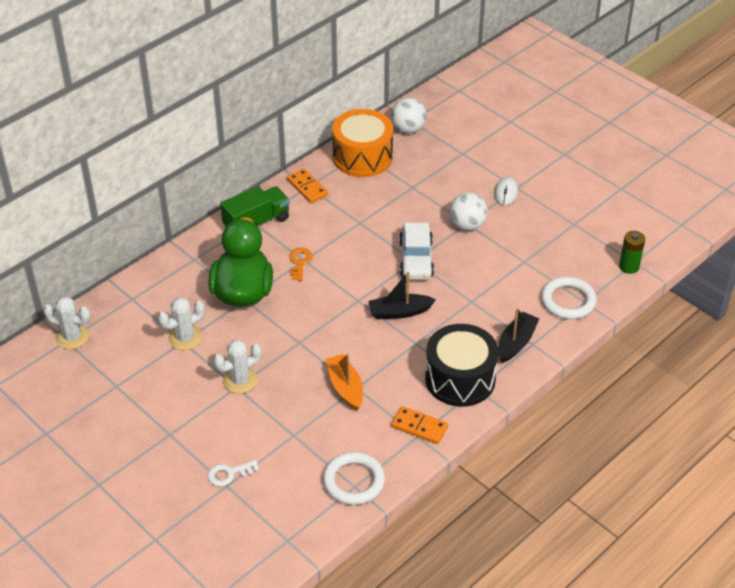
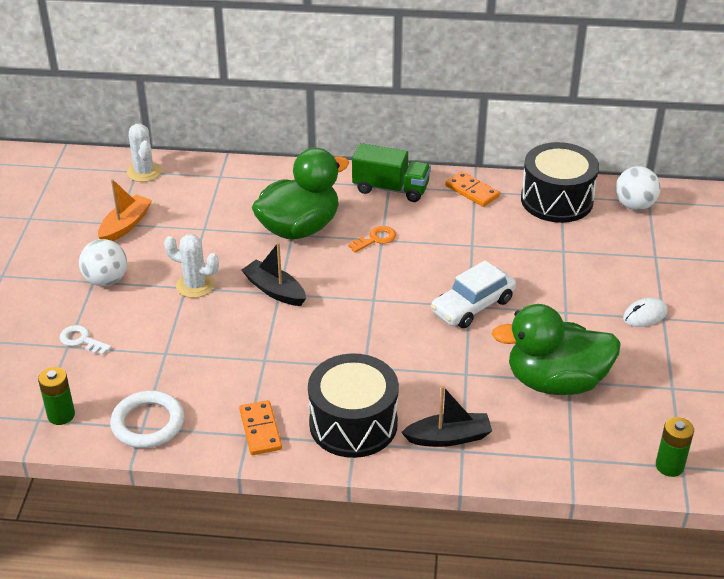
camera: 50 degrees right, 5 degrees down
white cactus [158,297,205,350] -> none
orange domino [287,169,328,203] -> orange domino turned 60 degrees counterclockwise [445,171,500,207]
orange boat [326,353,363,410] -> orange boat moved to [98,179,152,241]
orange drum [332,109,393,177] -> black drum [521,142,599,223]
black boat [368,271,436,319] -> black boat moved to [242,242,306,306]
white ball [449,192,488,231] -> white ball moved to [79,239,127,286]
white ring [541,277,597,319] -> none
none -> green battery [38,367,75,425]
none -> green duck [492,304,621,395]

